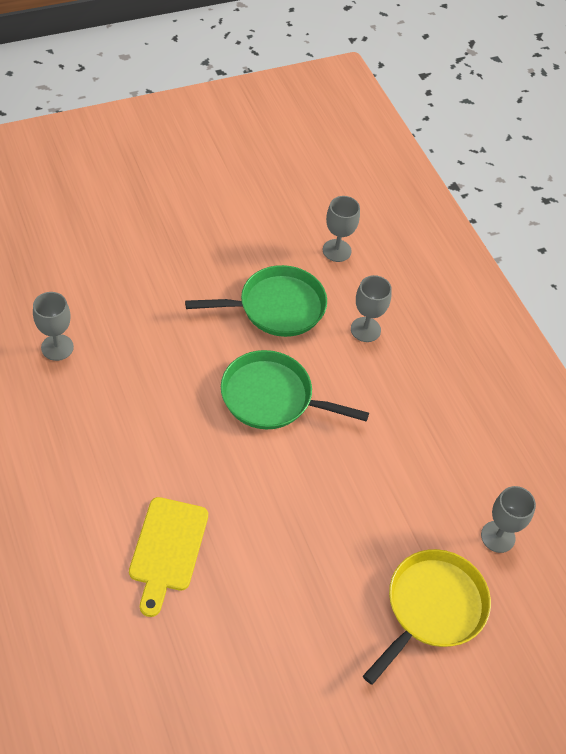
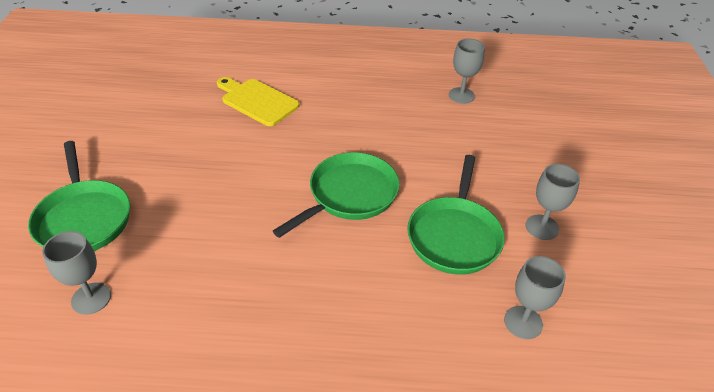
camera: 120 degrees right, 10 degrees down
grey goblet [351,275,392,342] -> grey goblet moved to [526,164,580,240]
yellow pan [363,549,491,685] -> green pan [28,141,130,251]

